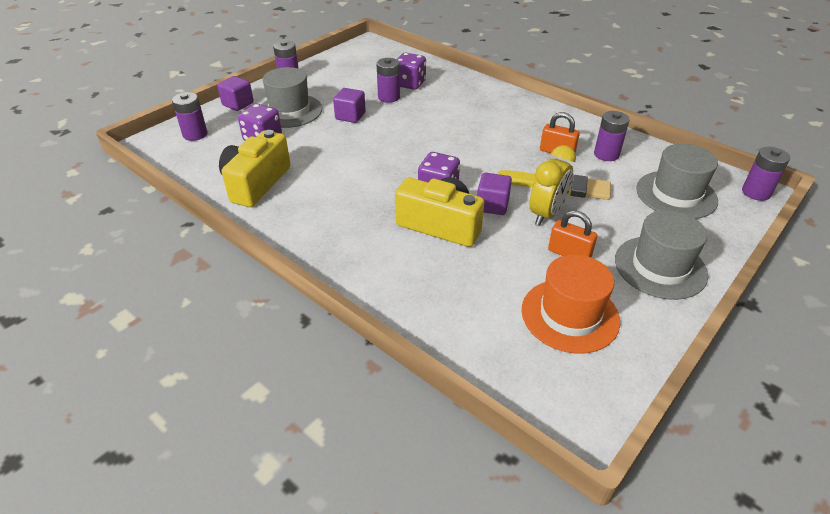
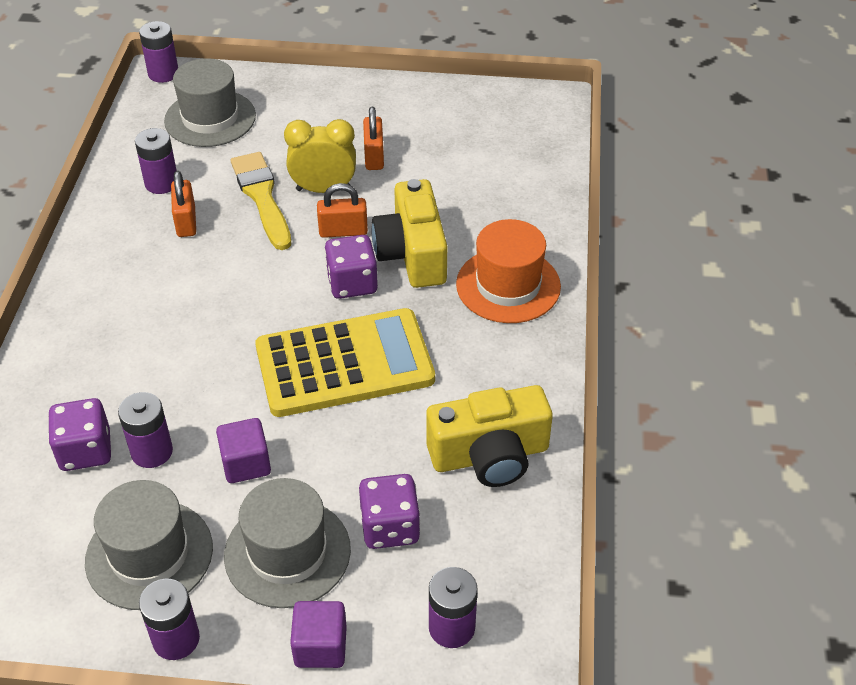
camera: 125 degrees left, 5 degrees up
purple cube [477,173,512,215] -> orange padlock [317,183,368,238]
orange hat [521,254,620,354] -> orange hat moved to [456,219,561,323]
grey hat [615,210,708,300] -> grey hat moved to [85,480,213,610]
none -> yellow calculator [255,308,435,417]

